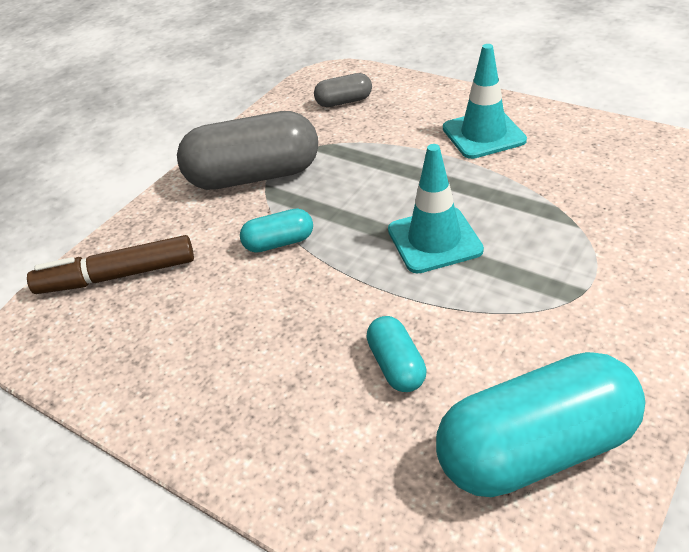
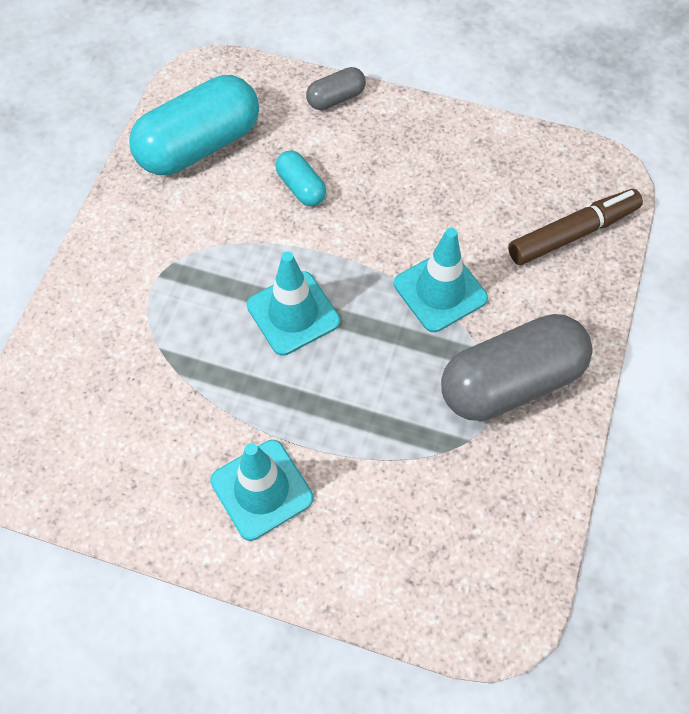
camera: 160 degrees right, 20 degrees up
turquoise capsule [240,208,313,253] -> turquoise traffic cone [394,228,488,332]
grey capsule [314,73,372,107] -> grey capsule moved to [306,67,366,110]

